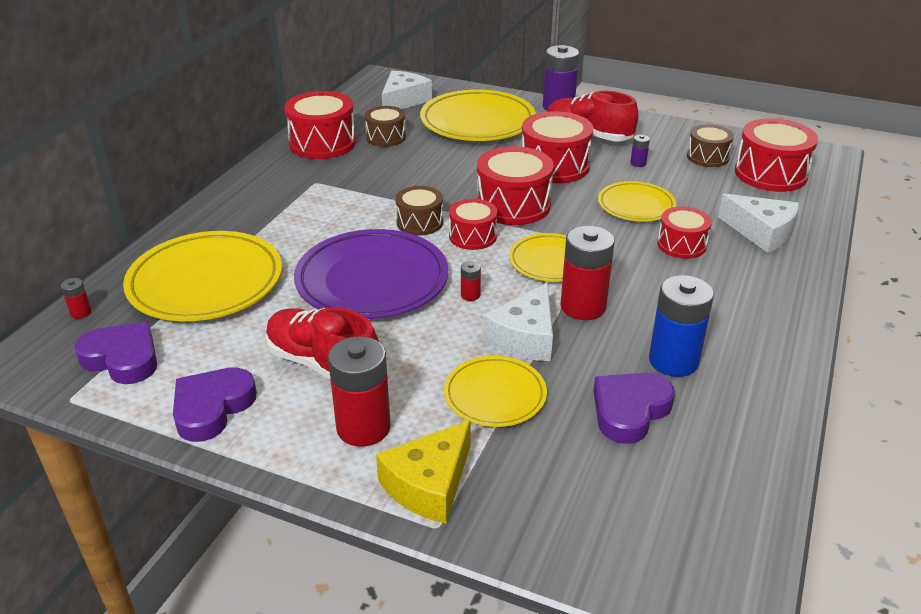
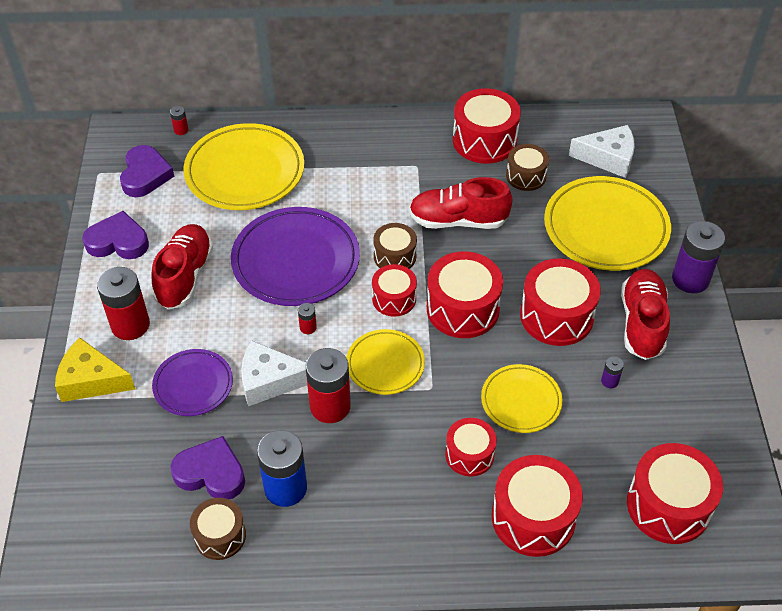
camera: 65 degrees right, 15 degrees up
yellow plate [444,356,547,427] -> purple plate [152,349,233,416]
brown drum [687,124,734,167] -> brown drum moved to [190,498,246,560]
white cheese [718,194,799,253] -> red drum [492,455,583,557]
none -> red shoe [409,177,512,229]

